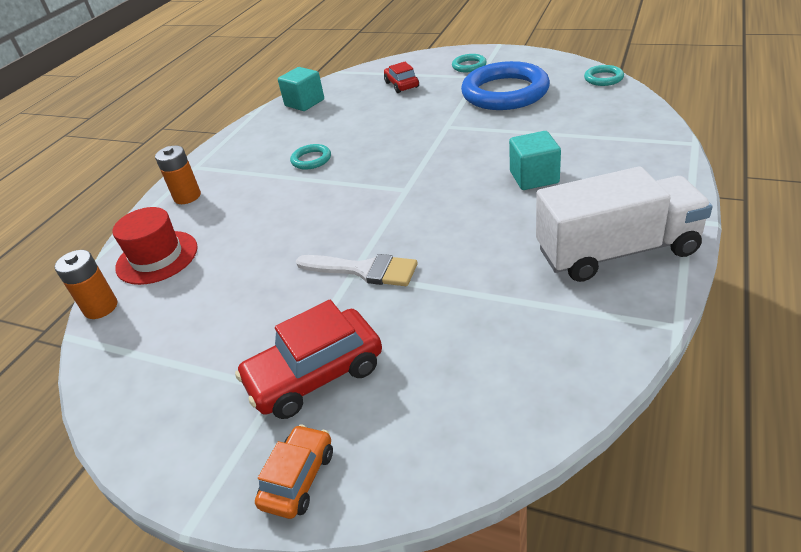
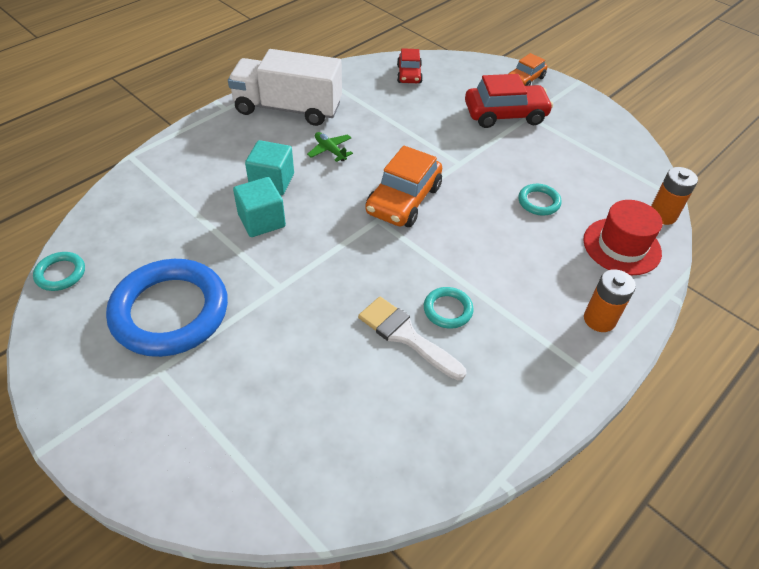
camera: 165 degrees left, 10 degrees up
turquoise cube [278,67,324,111] -> turquoise cube moved to [233,177,286,237]
white brush [296,254,418,286] -> white brush moved to [358,297,466,380]
red car [384,62,419,93] -> red car moved to [397,48,423,84]
turquoise ring [452,54,487,72] -> turquoise ring moved to [518,184,562,215]
none -> green plane [307,132,353,162]
none -> orange car [365,146,442,227]

